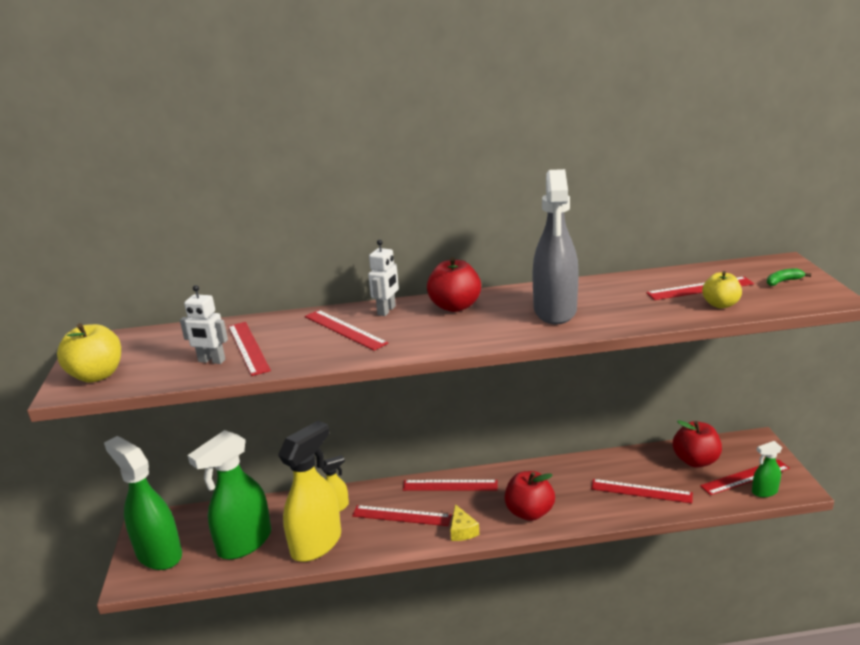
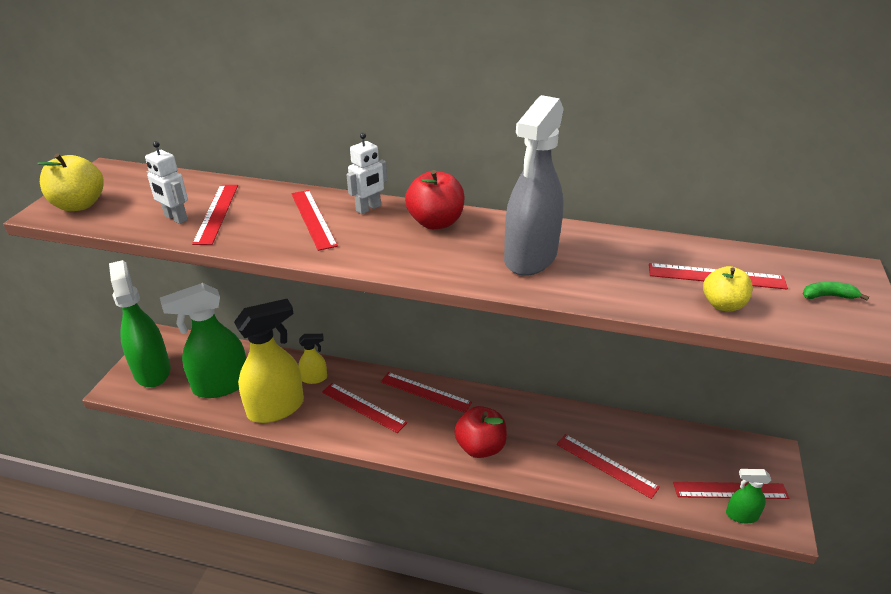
camera: 20 degrees right, 10 degrees up
yellow cheese [450,504,479,541] -> none
red apple [673,420,722,468] -> none

